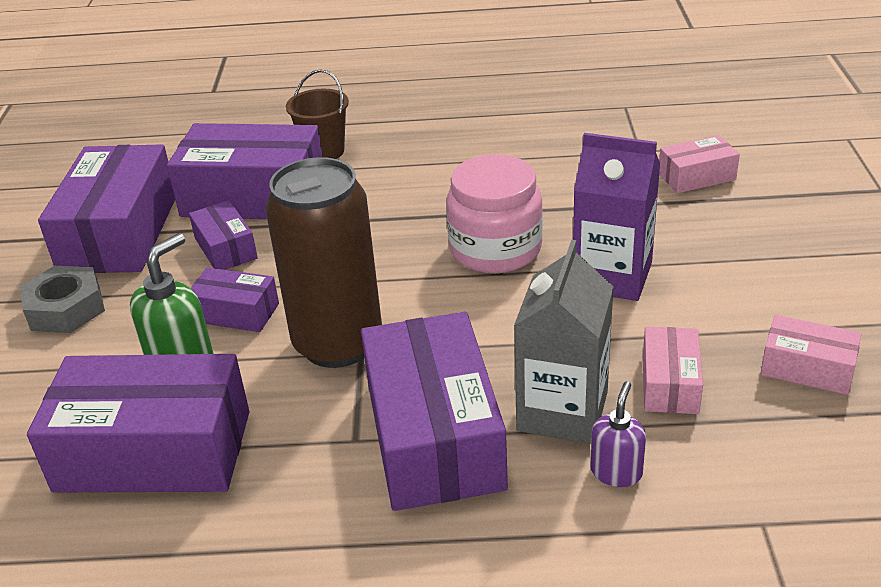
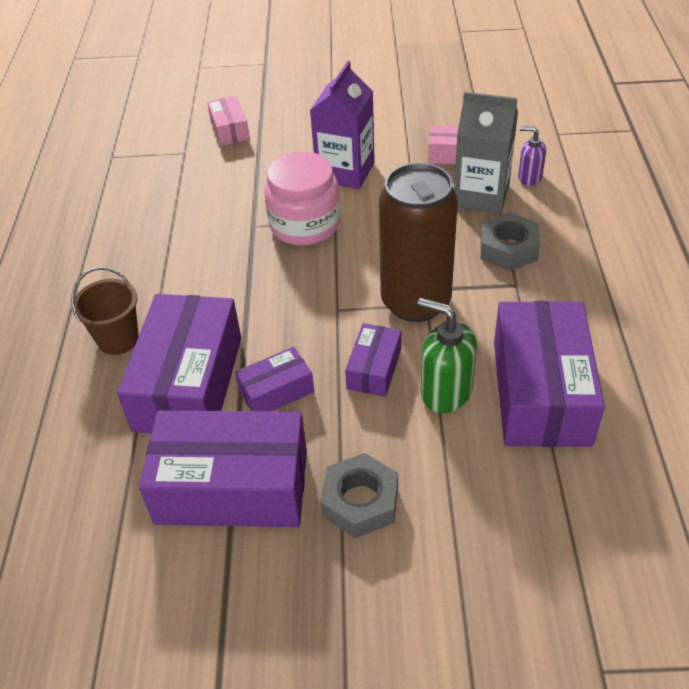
camera: 90 degrees left, 10 degrees up
purple box [361,312,508,511] -> grey nut [480,212,540,271]
pink box [761,315,861,395] -> none

